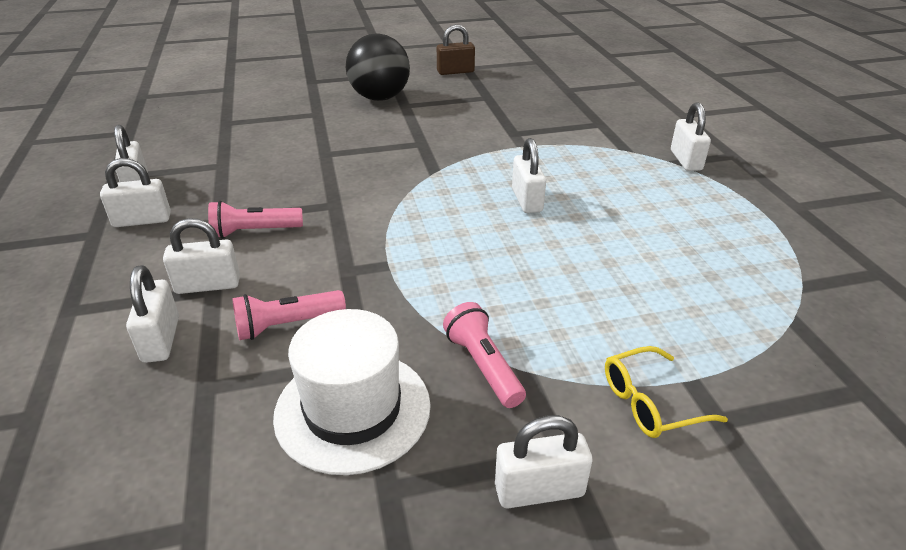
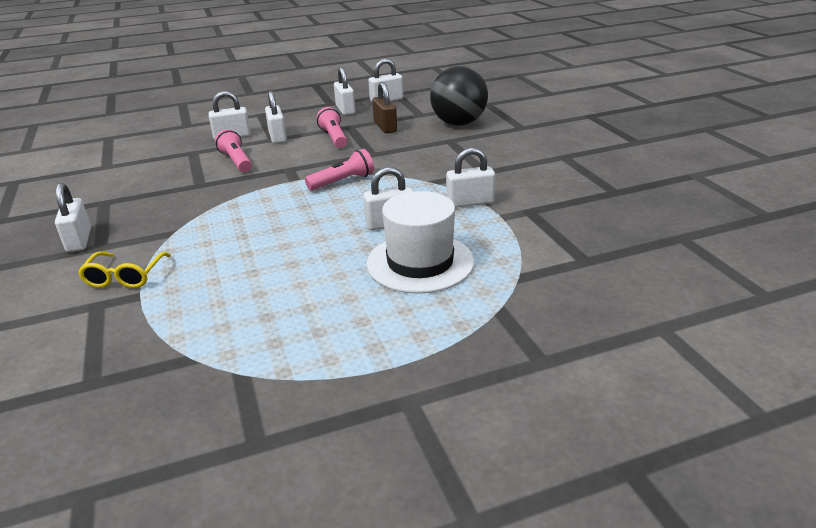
camera: 85 degrees right, 5 degrees down
white hat [273,309,431,475] -> white hat moved to [367,191,474,294]
black ball [346,33,410,101] -> black ball moved to [430,66,488,126]
brown padlock [437,24,475,75] -> brown padlock moved to [372,82,397,133]
pink flashlight [443,302,526,408] -> pink flashlight moved to [305,149,374,191]
yellow glasses [605,346,728,438] -> yellow glasses turned 150 degrees counterclockwise [78,252,171,288]
white padlock [671,102,711,171] -> white padlock moved to [446,147,495,208]

